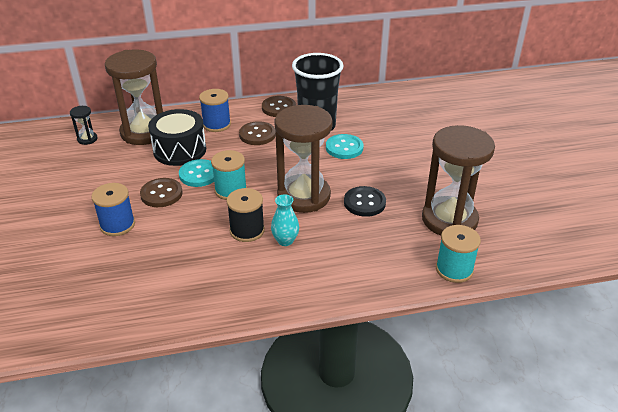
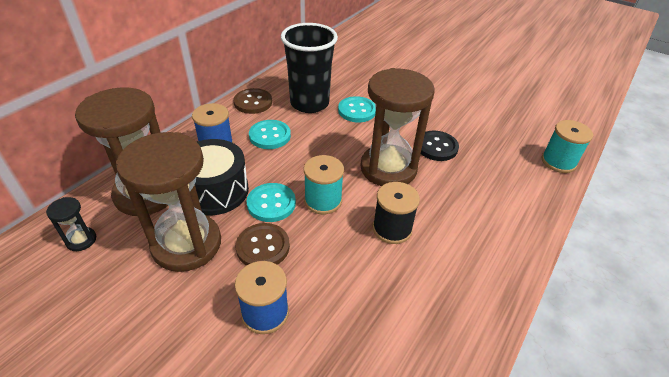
camera: 45 degrees left, 5 degrees up
brown button [239,121,276,145] -> turquoise button [249,120,291,149]
turquoise vase [271,194,299,246] -> none
brown hourglass [422,125,495,236] -> brown hourglass moved to [116,132,221,272]

